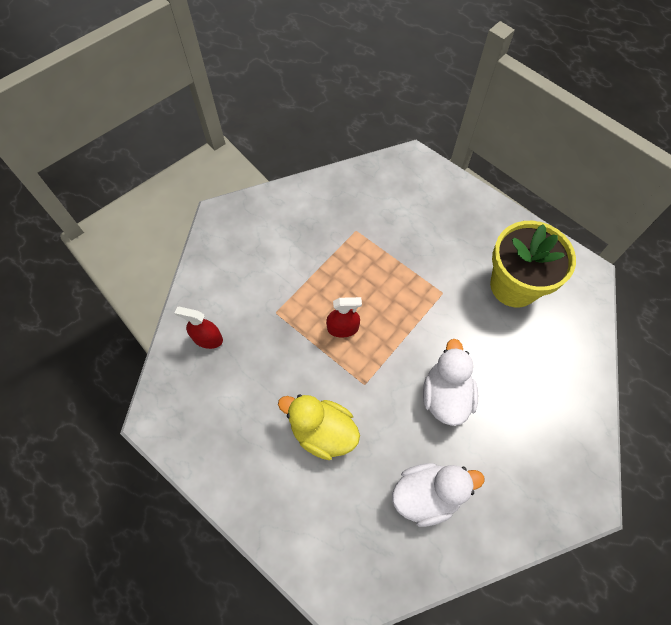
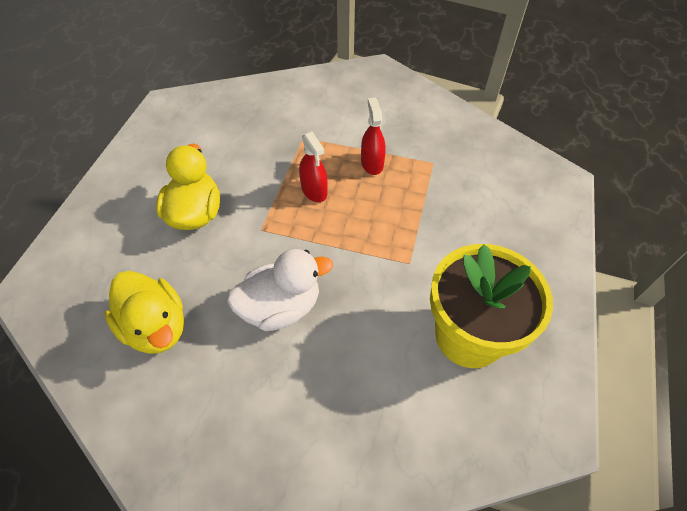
camera: 65 degrees right, 10 degrees down
red spray bottle [175,307,223,349] -> red spray bottle moved to [361,98,386,175]
white duck [392,463,484,527] -> yellow duck [105,271,184,354]

